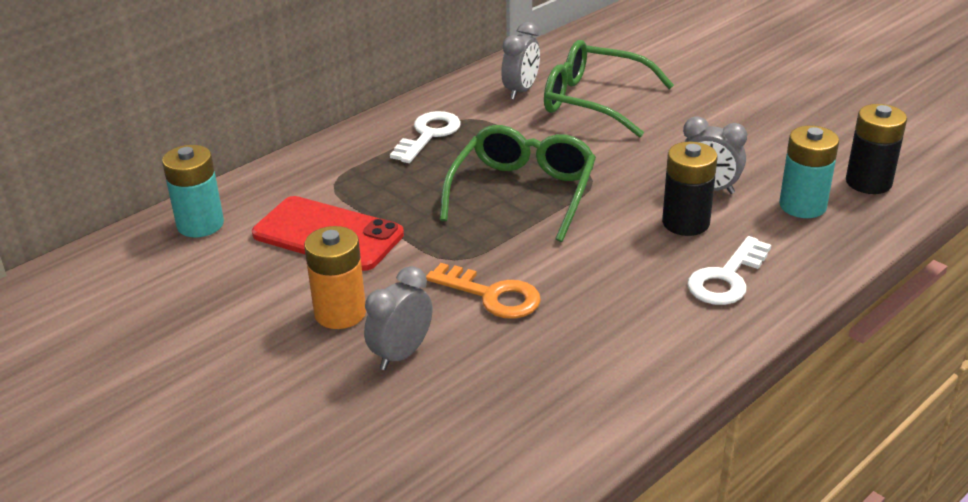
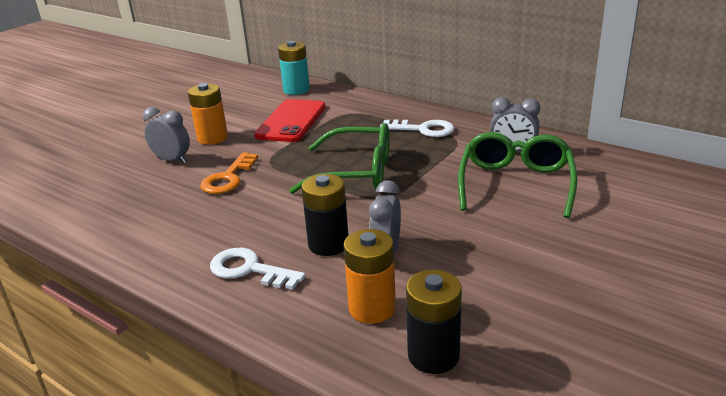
camera: 80 degrees right, 5 degrees down
turquoise battery [779,126,839,218] -> orange battery [343,229,396,324]

